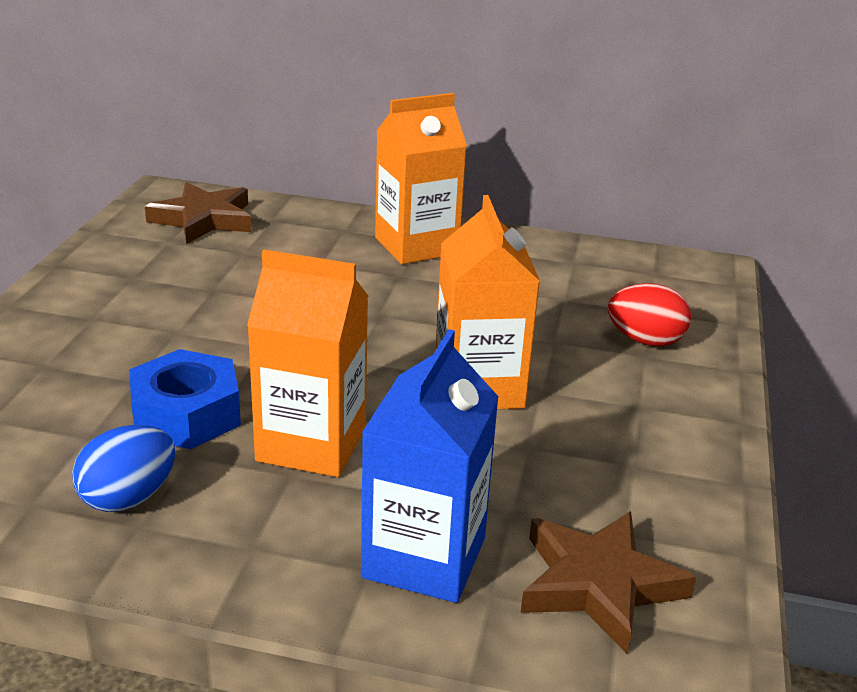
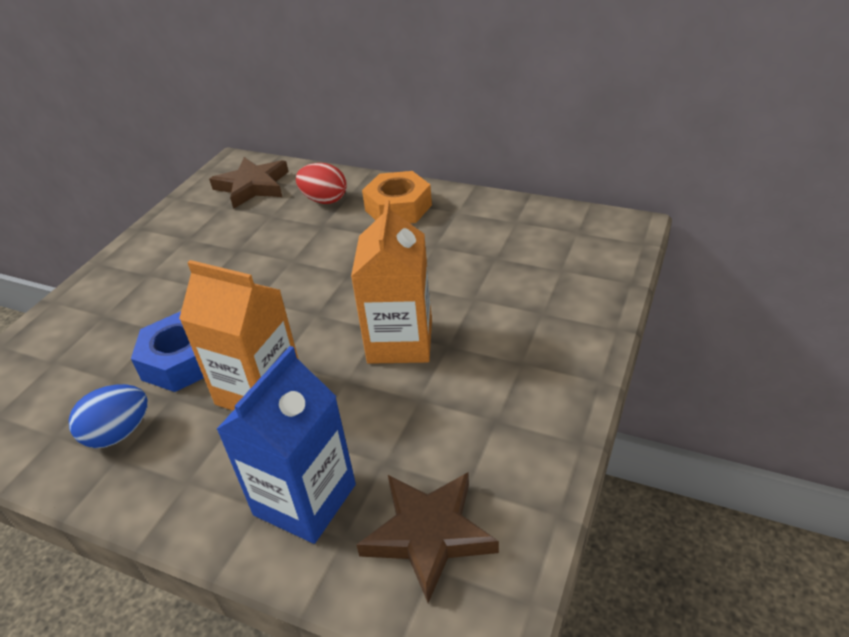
camera: 15 degrees right, 10 degrees up
orange carton [375,93,467,264] -> orange nut [362,171,432,223]
red egg [608,283,691,346] -> red egg moved to [296,163,347,204]

